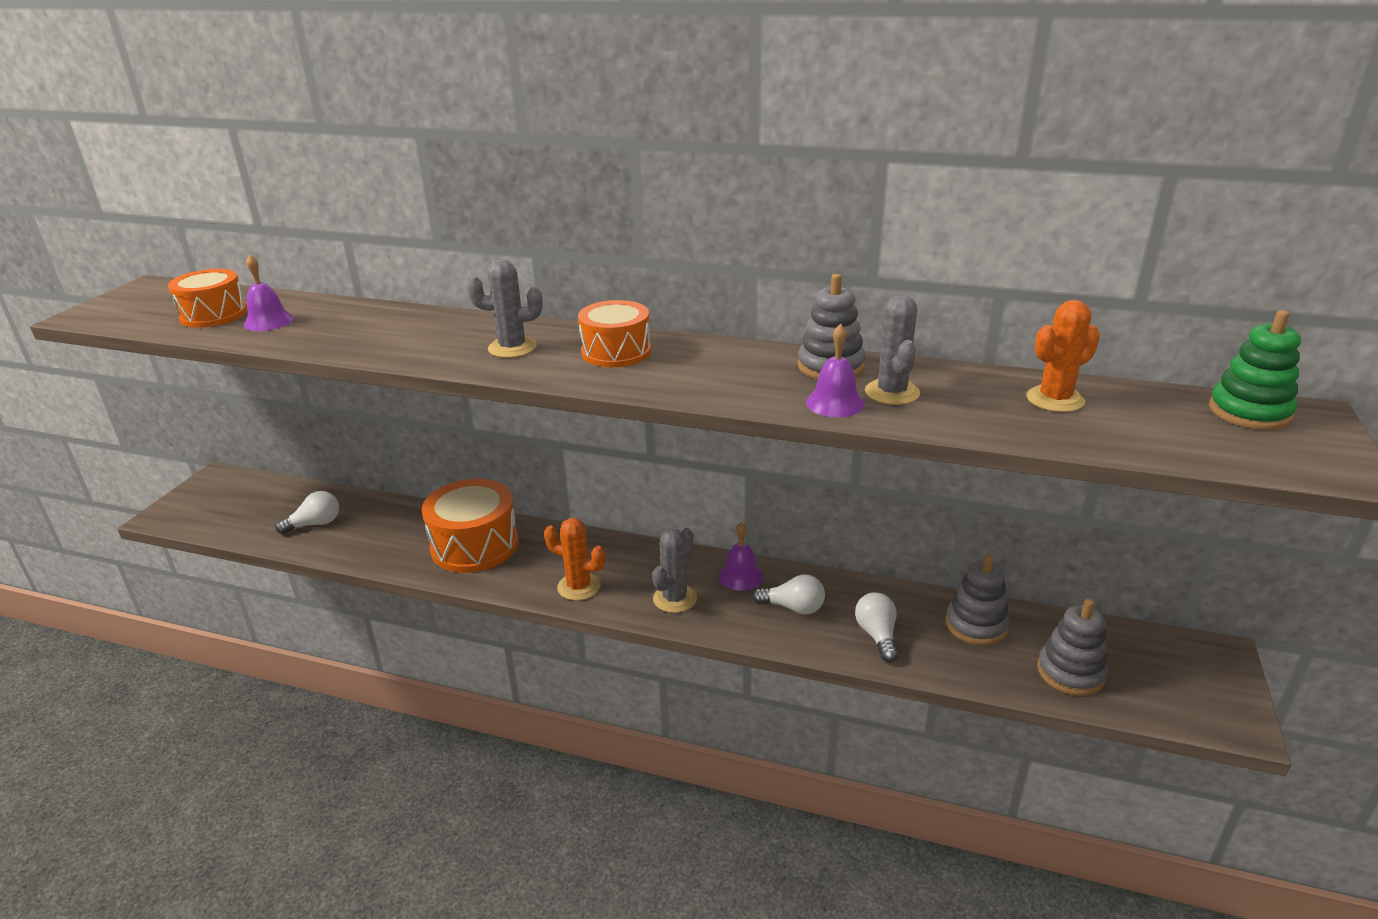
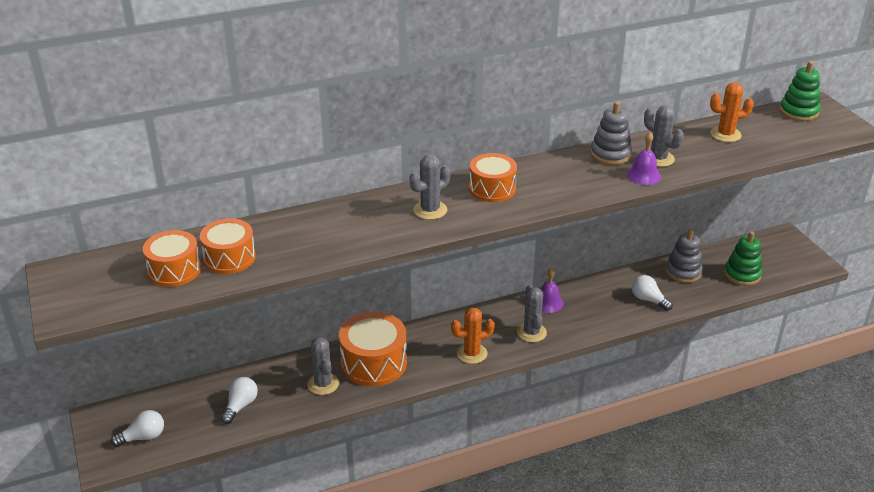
camera: 40 degrees left, 5 degrees up
purple bell [244,255,293,331] -> orange drum [200,218,256,274]
white light bulb [753,574,825,615] -> white light bulb moved to [111,410,164,447]
orange cactus [1026,300,1100,412] -> orange cactus turned 60 degrees clockwise [710,82,754,142]
grey stacking toy [1037,599,1108,696] -> green stacking toy [724,231,762,286]
none -> grey cactus [307,337,339,395]

